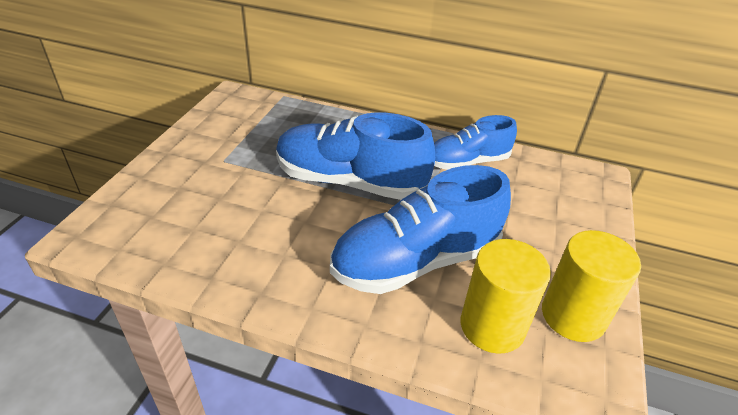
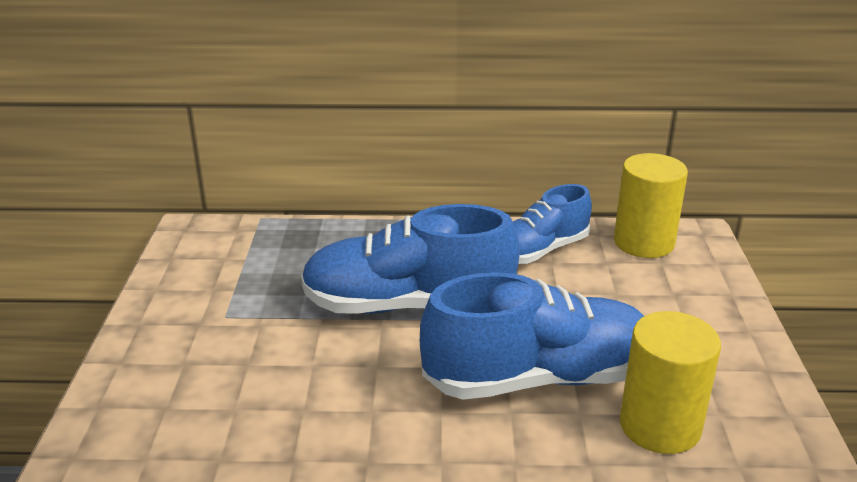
camera: 15 degrees left, 10 degrees down
blue shoe [330,165,511,294] -> blue shoe turned 150 degrees counterclockwise [420,272,644,400]
yellow cylinder [542,230,641,342] -> yellow cylinder moved to [614,153,688,258]

